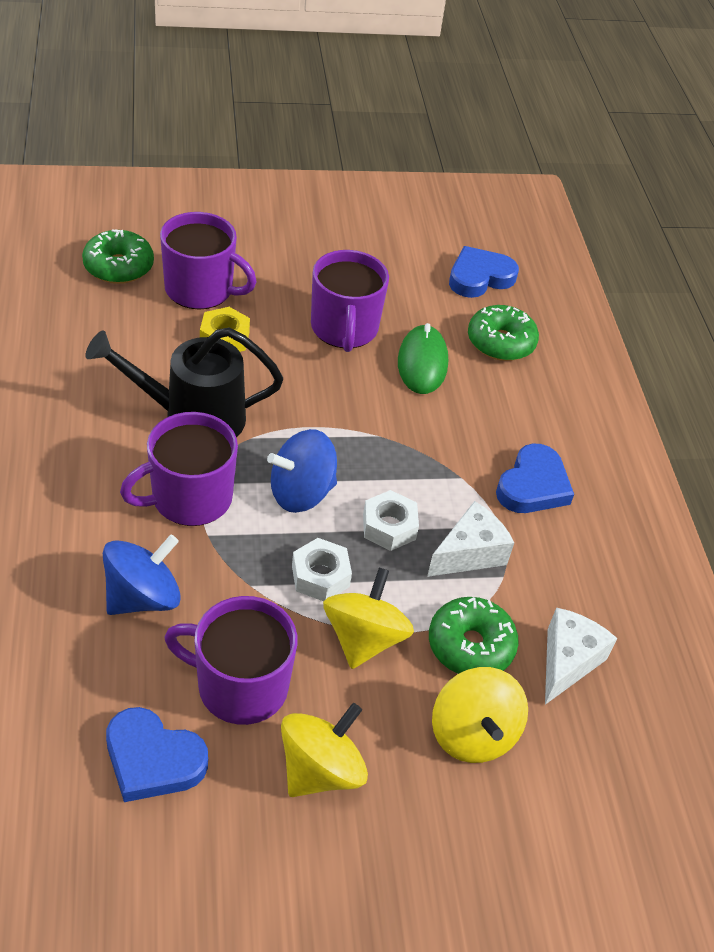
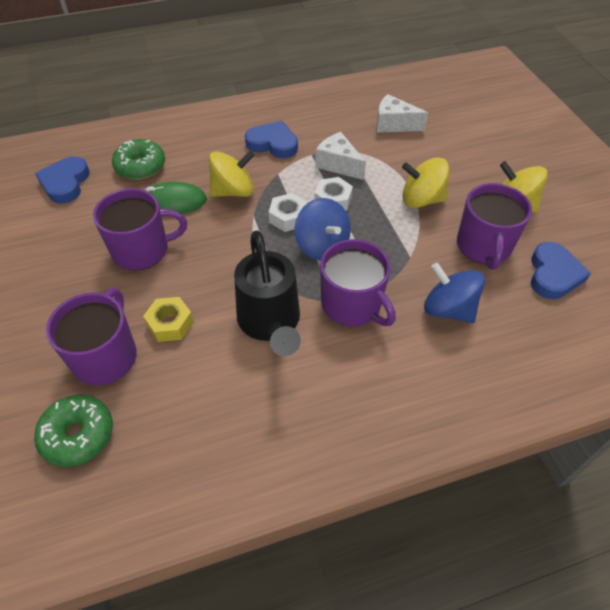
camera: 95 degrees left, 5 degrees up
white nut [292,538,352,601] -> white nut moved to [269,193,307,232]
green donut [429,597,519,674] -> none
yellow spinning top [432,667,528,763] -> yellow spinning top moved to [209,150,255,197]
blue heart [449,246,519,298] -> blue heart turned 45 degrees clockwise [35,156,90,204]

